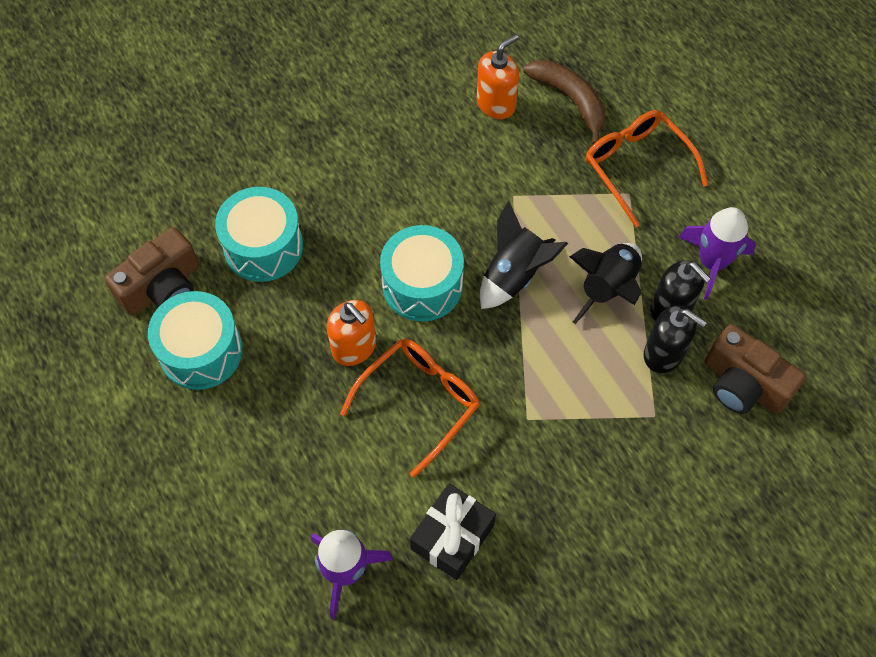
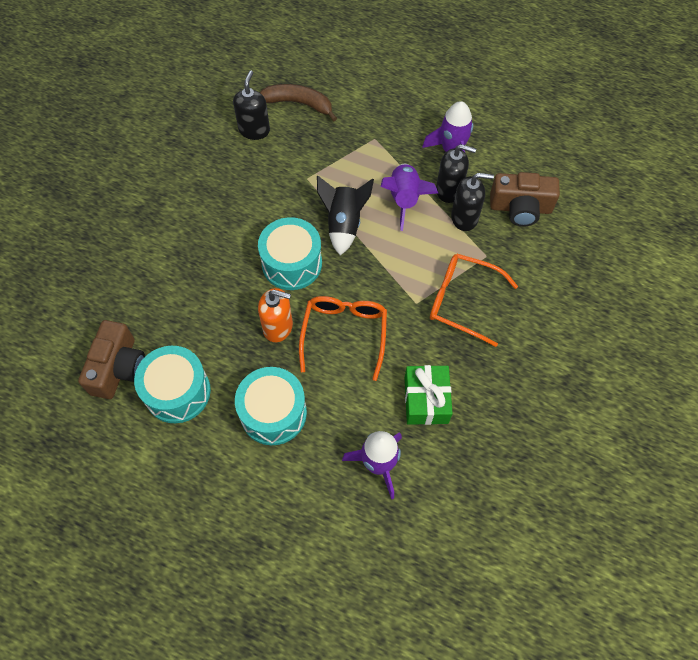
camera: 35 degrees left, 0 degrees up
turquoise drum [215,187,303,282] -> turquoise drum moved to [235,367,307,445]
black gift [410,483,496,580] -> green gift [405,365,453,425]
orange soap dispenser [477,34,519,119] -> black soap dispenser [233,71,270,140]
black rocket [569,243,642,324] -> purple rocket [381,164,438,231]
orange glasses [585,110,708,228] -> orange glasses moved to [430,254,518,347]

